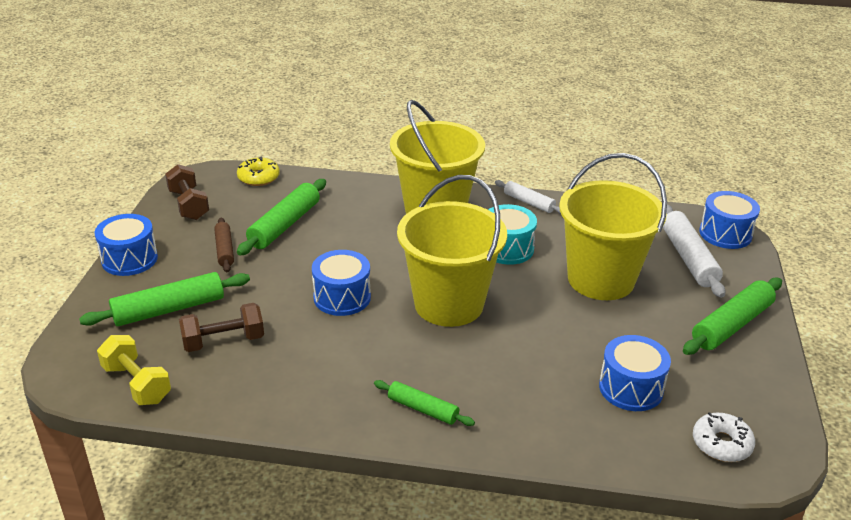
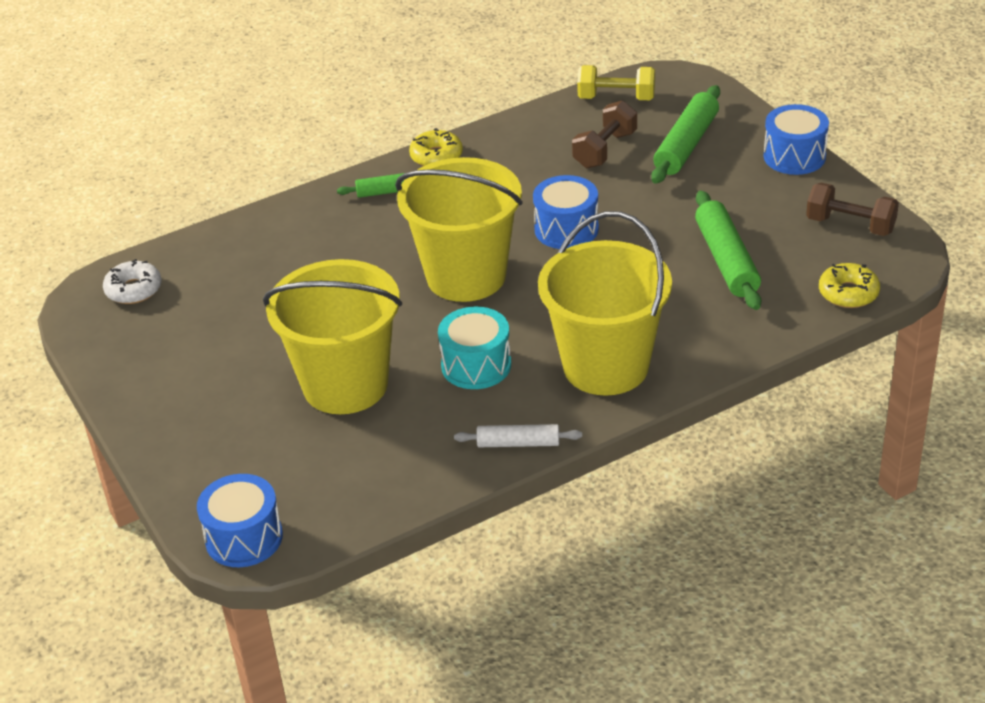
camera: 145 degrees right, 5 degrees up
brown rolling pin [214,217,234,272] -> none
blue drum [599,335,671,411] -> none
white rolling pin [663,204,725,298] -> none
green rolling pin [683,278,782,355] -> none
none -> yellow donut [409,128,463,166]

